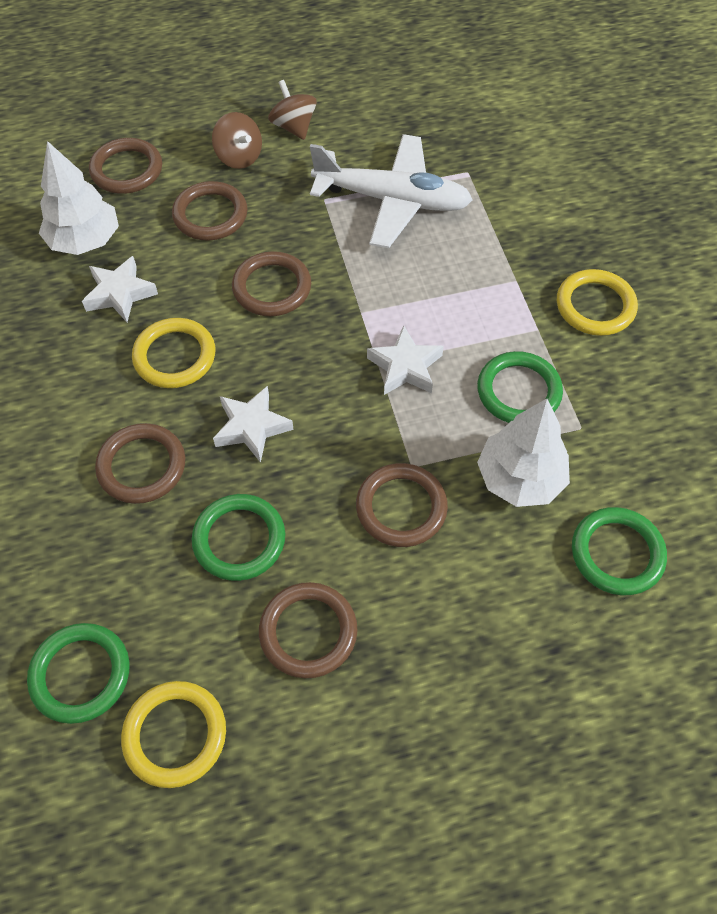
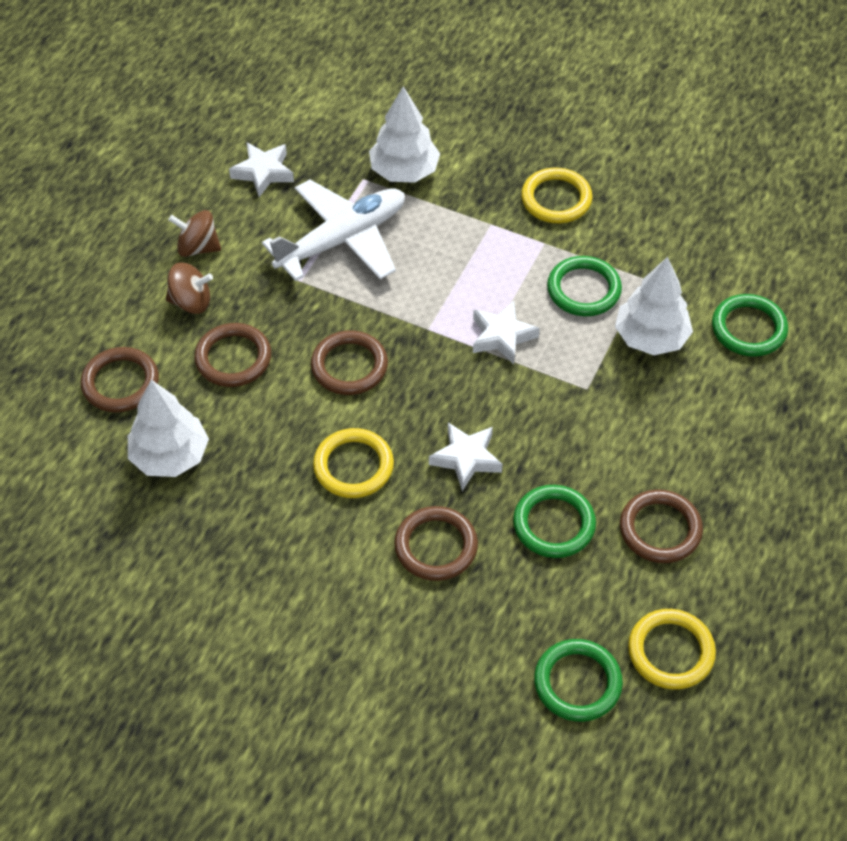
camera: 50 degrees left, 5 degrees down
white star [82,256,158,322] -> white star moved to [229,142,294,197]
brown ring [356,463,448,547] -> none
none -> white tree [369,86,440,183]

